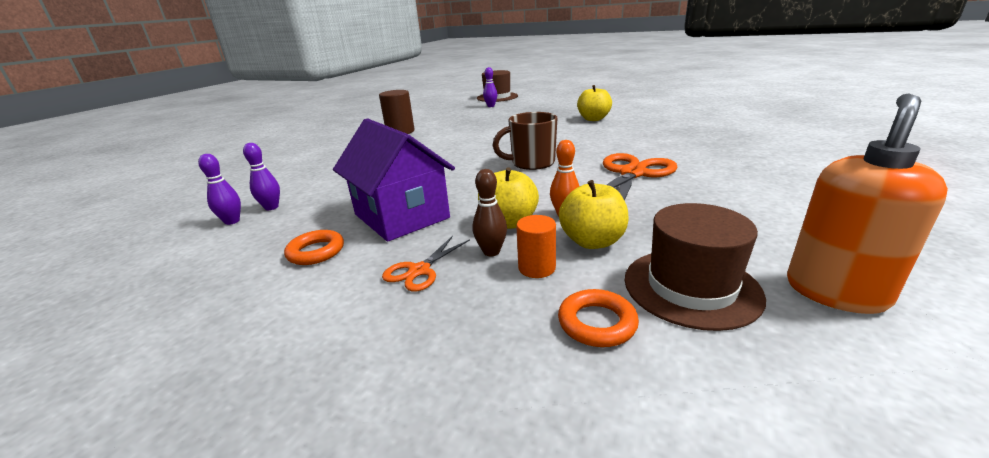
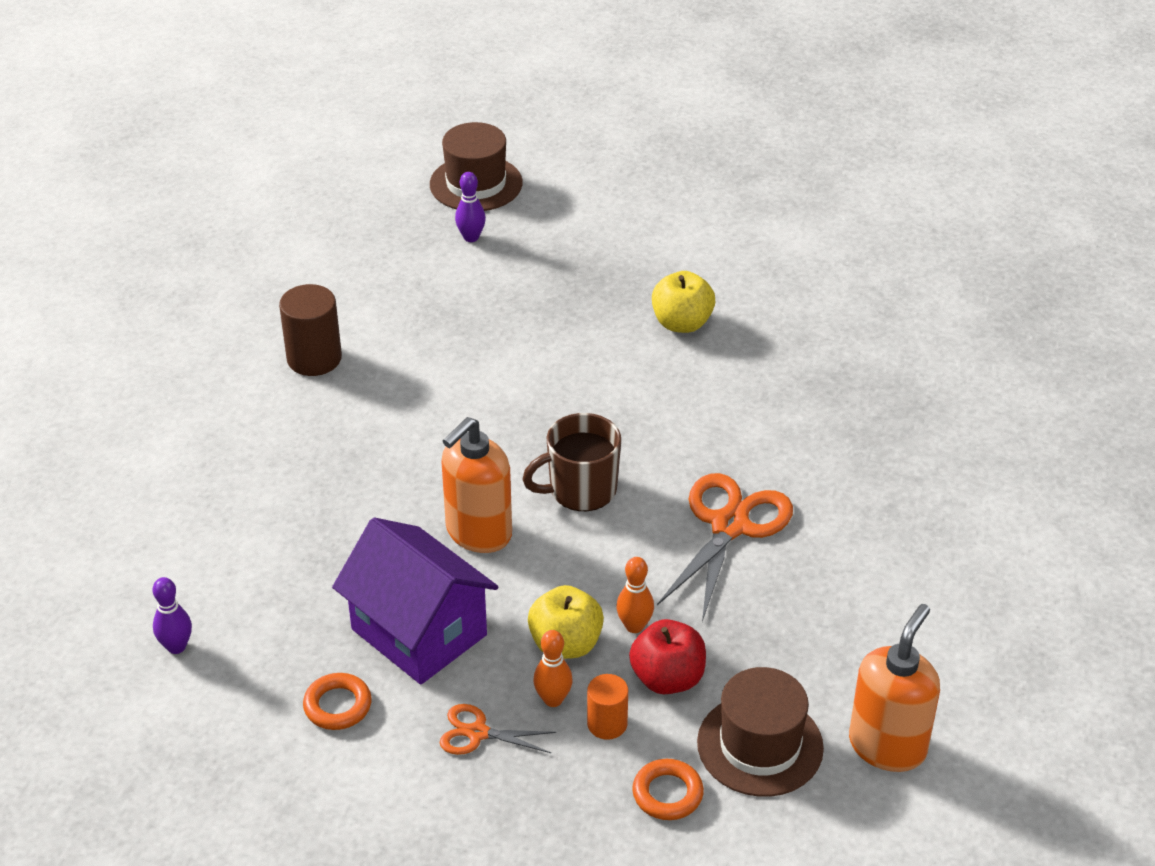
camera: 10 degrees left, 15 degrees up
purple bowling pin [243,143,280,210] -> none
orange scissors [382,236,470,292] -> orange scissors turned 75 degrees clockwise [439,704,556,755]
brown bowling pin [473,169,507,256] -> orange bowling pin [533,630,573,707]
yellow apple [559,180,629,249] -> red apple [629,619,706,694]
none -> orange soap dispenser [441,417,512,553]

